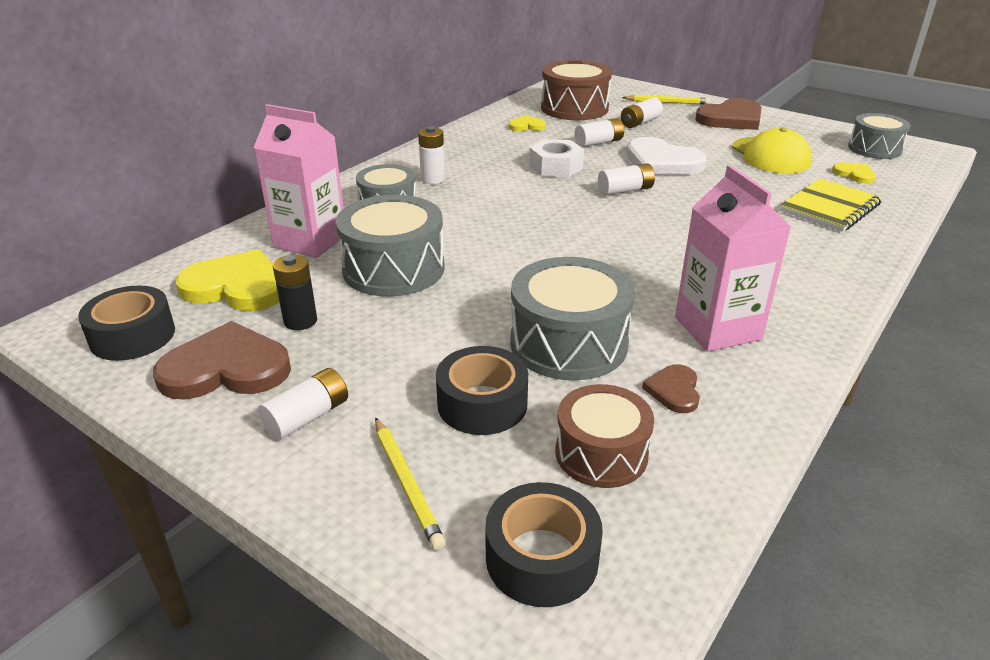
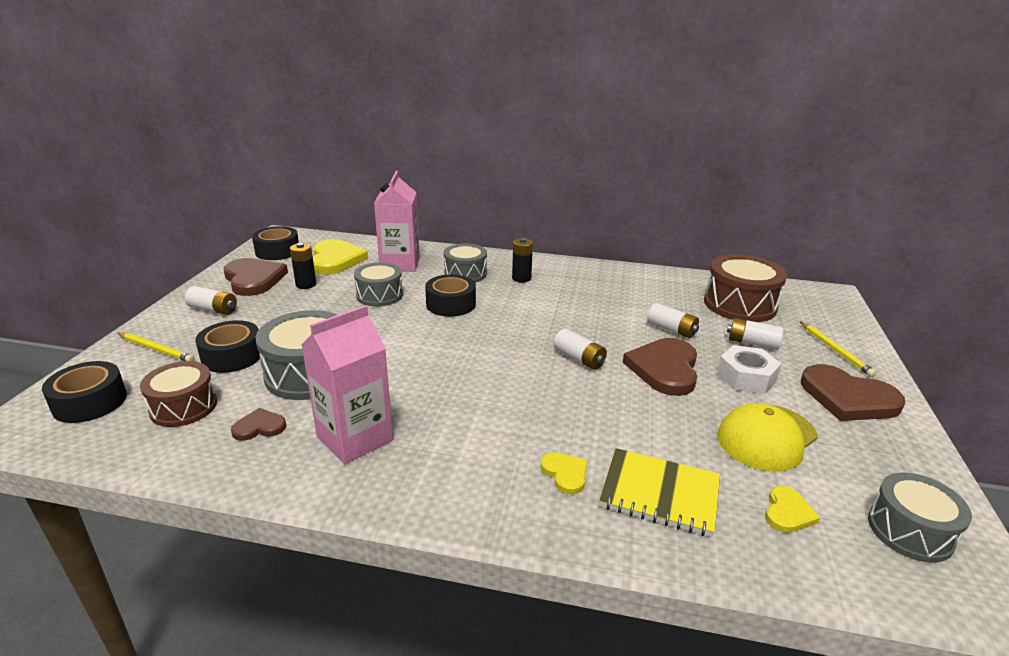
camera: 65 degrees right, 5 degrees down
grey drum [336,195,445,297] -> grey drum [354,262,403,306], size x0.66
yellow pencil [375,417,446,550] -> yellow pencil turned 105 degrees counterclockwise [118,332,195,361]
white battery [418,126,445,184] -> black battery [512,238,533,283]
yellow heart [509,115,546,131] -> yellow heart moved to [540,452,587,494]
white nut [529,139,584,178] -> white nut moved to [717,345,781,394]
white heart [627,137,707,175] -> brown heart [623,338,697,396]
none -> black tape [425,274,476,317]

